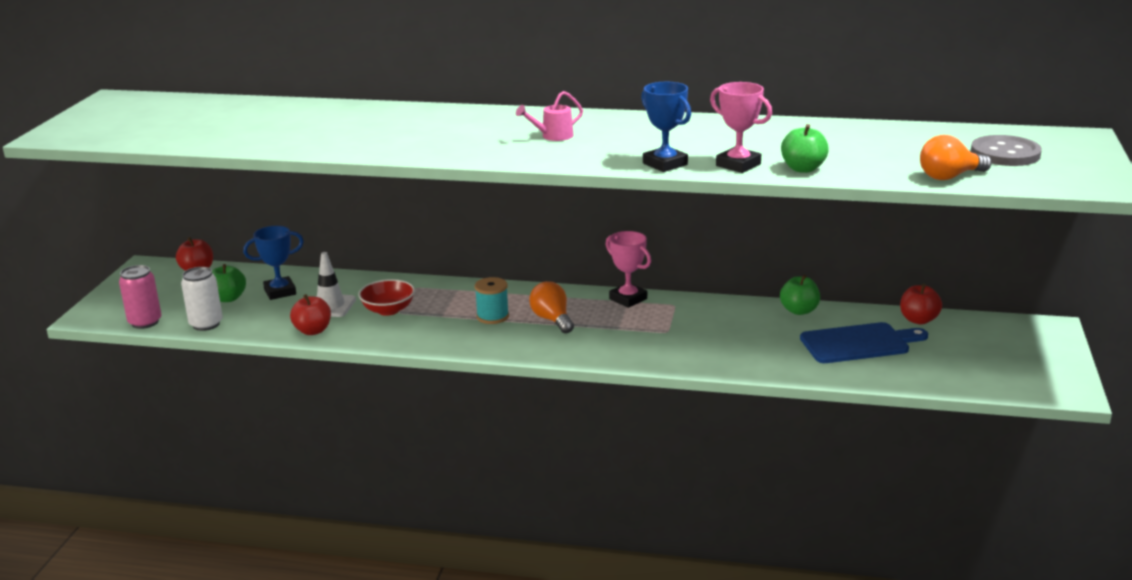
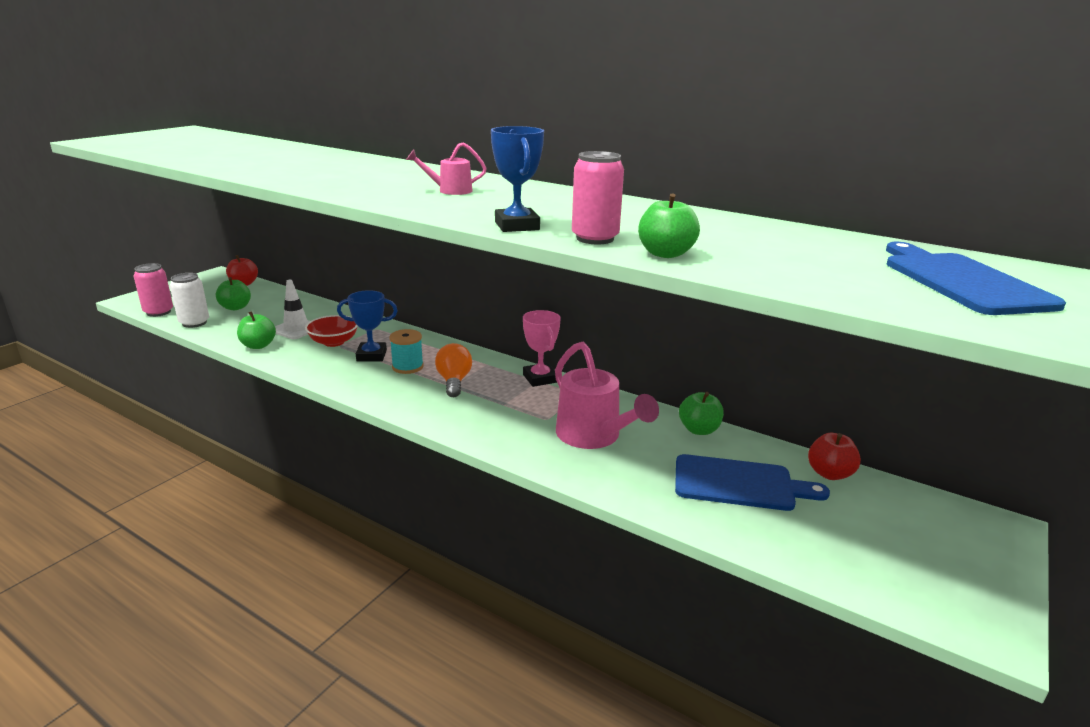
camera: 20 degrees right, 0 degrees up
blue trophy [243,226,304,300] -> blue trophy moved to [337,290,398,361]
red apple [290,294,331,335] -> green apple [237,311,276,349]
pink trophy [710,82,772,173] -> pink can [572,151,624,244]
orange light bulb [920,135,992,180] -> none
grey button [971,135,1042,166] -> blue cutting board [886,242,1066,315]
none -> pink watering can [555,342,659,449]

